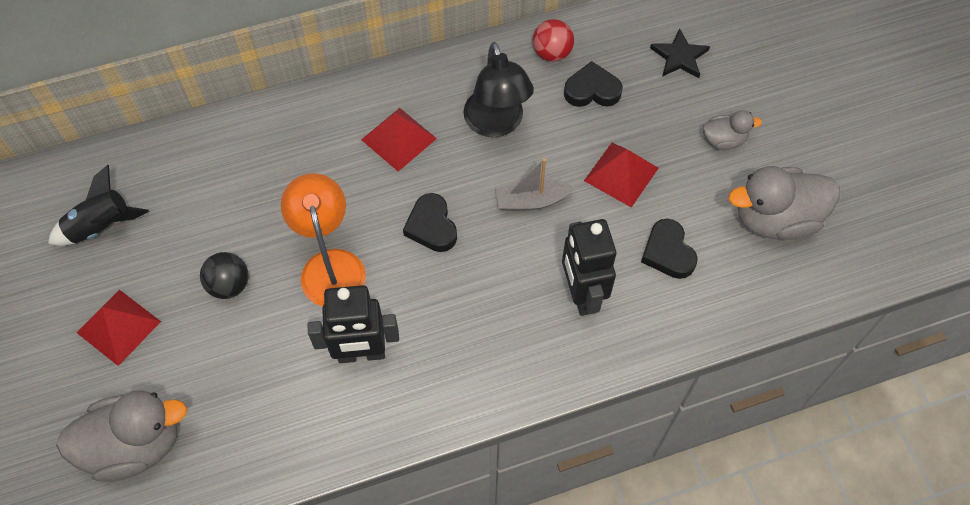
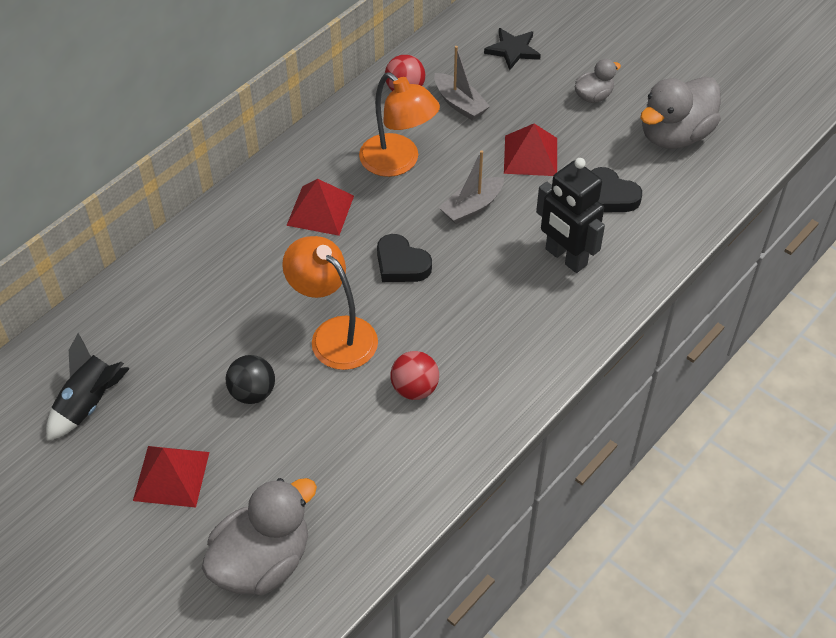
camera: 30 degrees left, 10 degrees down
black robot [308,285,399,363] -> red ball [390,351,439,400]
black lamp [463,42,534,137] -> orange lamp [359,73,440,177]
black heart [564,61,623,107] -> grey boat [434,46,490,120]

